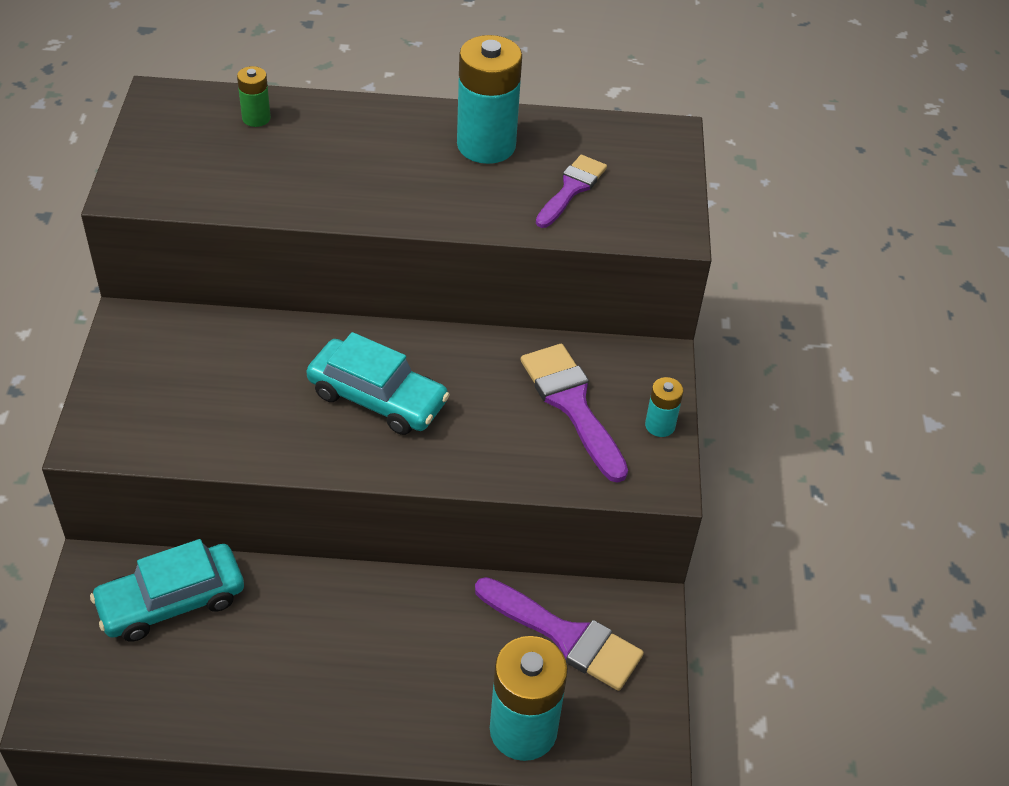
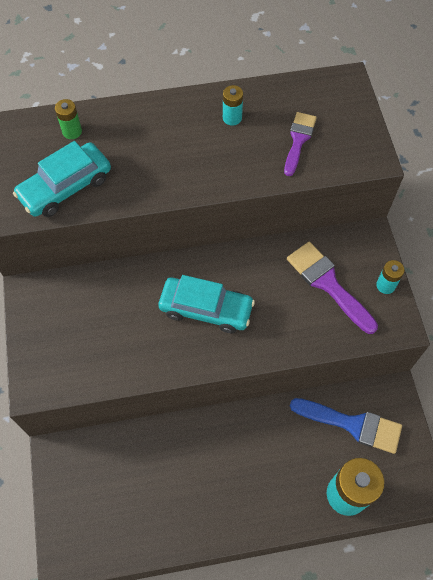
camera: 10 degrees left, 15 degrees up
turquoise car [90,539,244,642] -> turquoise car moved to [13,141,111,217]
turquoise battery [457,35,522,164] -> turquoise battery [223,85,243,126], size x0.48
purple brush [475,577,644,691] -> blue brush [290,398,402,454]

